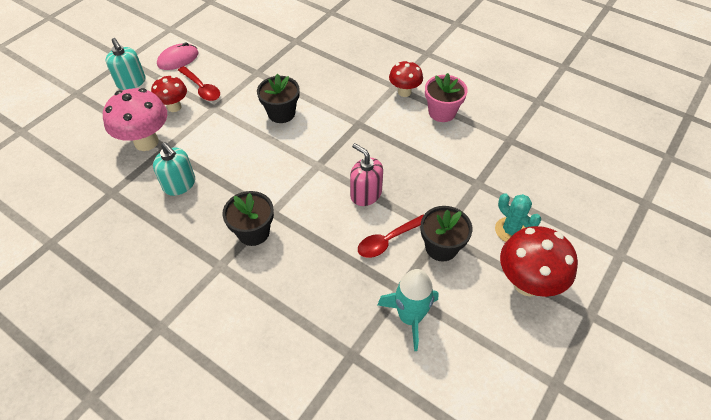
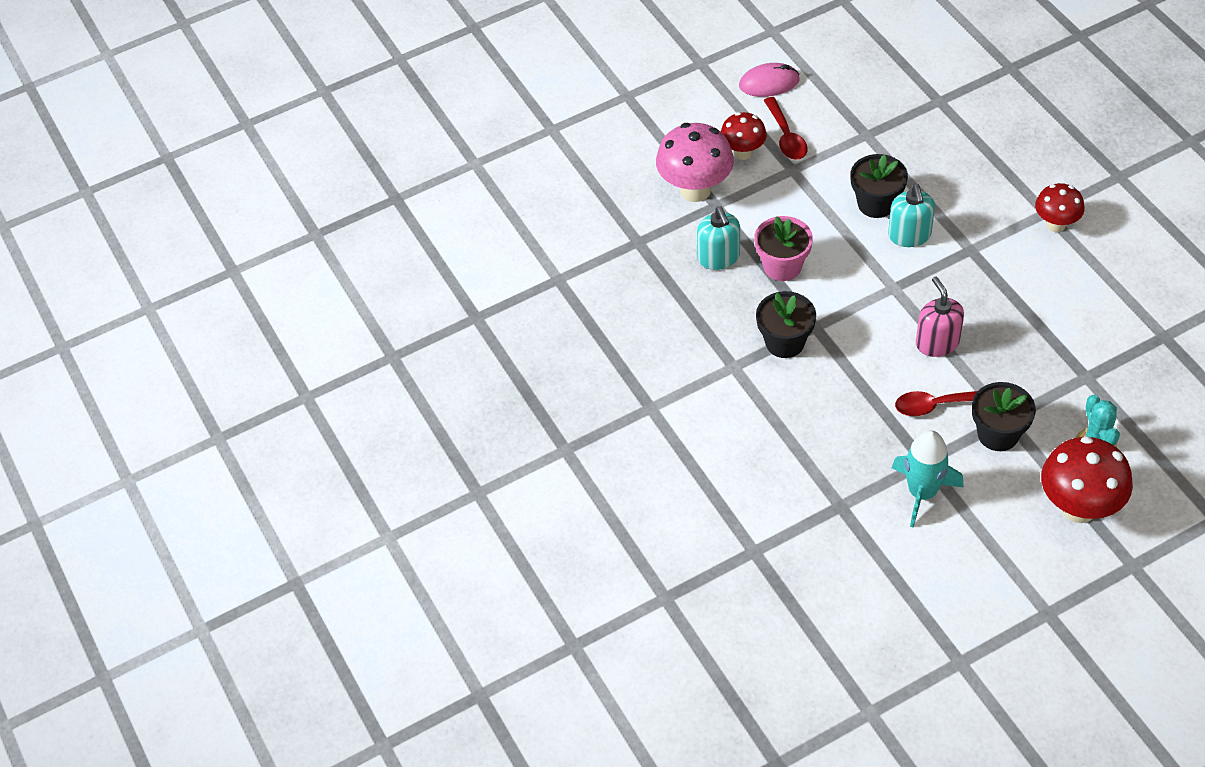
camera: 30 degrees right, 0 degrees up
turquoise soap dispenser [105,38,146,90] -> turquoise soap dispenser moved to [888,184,935,247]
pink flower pot [425,73,468,122] -> pink flower pot moved to [754,216,813,281]

